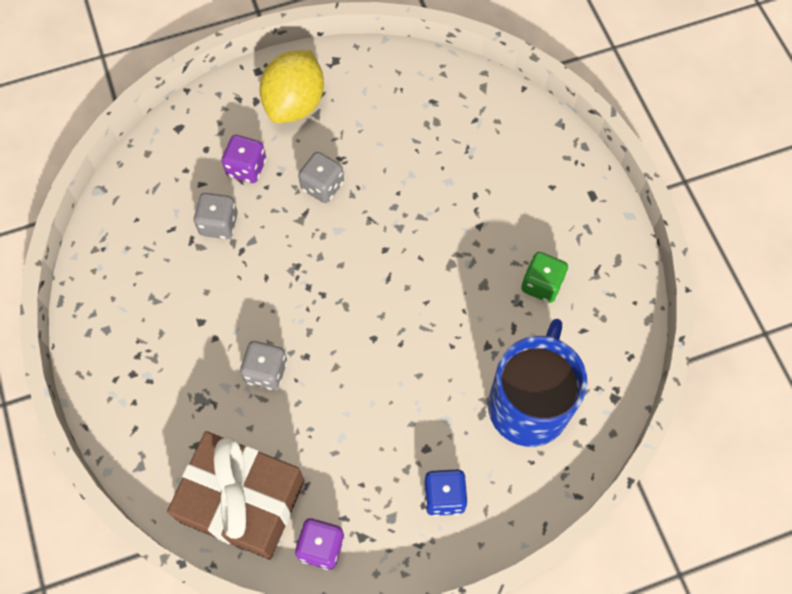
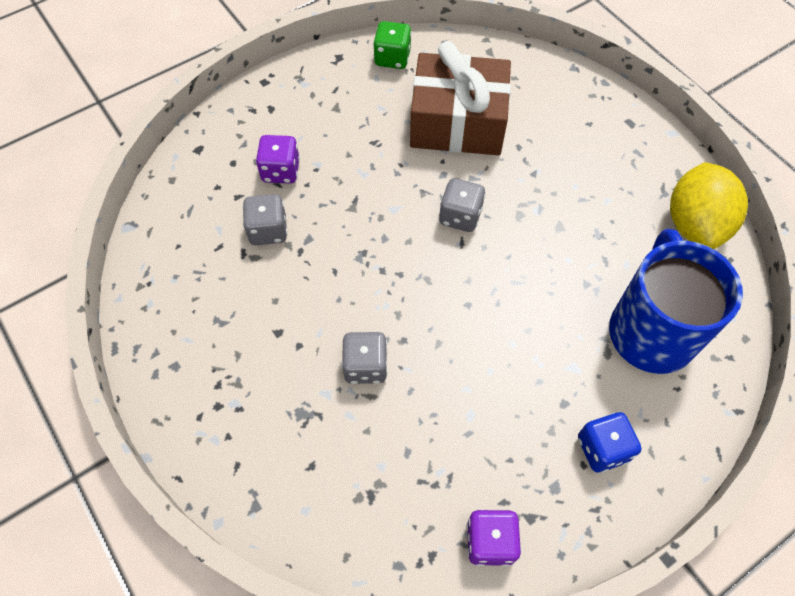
camera: 15 degrees left, 5 degrees down
brown gift [167,431,304,559] -> brown gift moved to [410,41,511,155]
yellow lemon [260,50,324,123] -> yellow lemon moved to [670,162,748,249]
grey dice [298,152,344,203] -> grey dice moved to [439,178,486,232]
green dice [521,252,568,303] -> green dice moved to [373,21,412,69]

